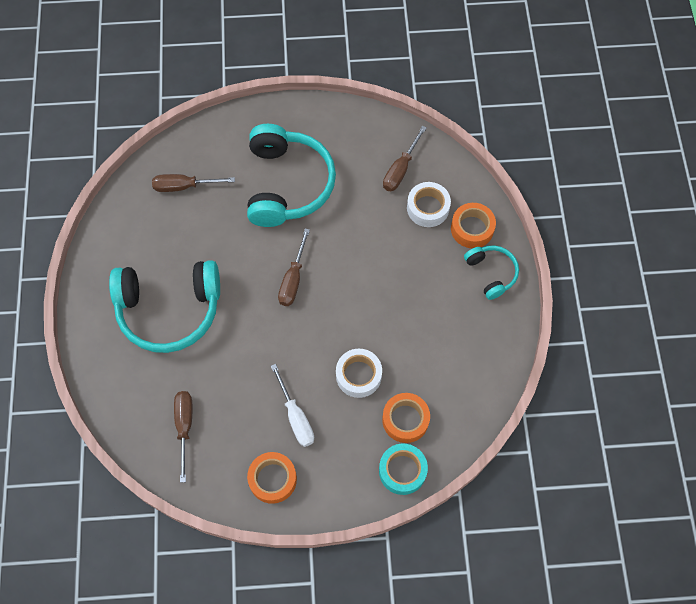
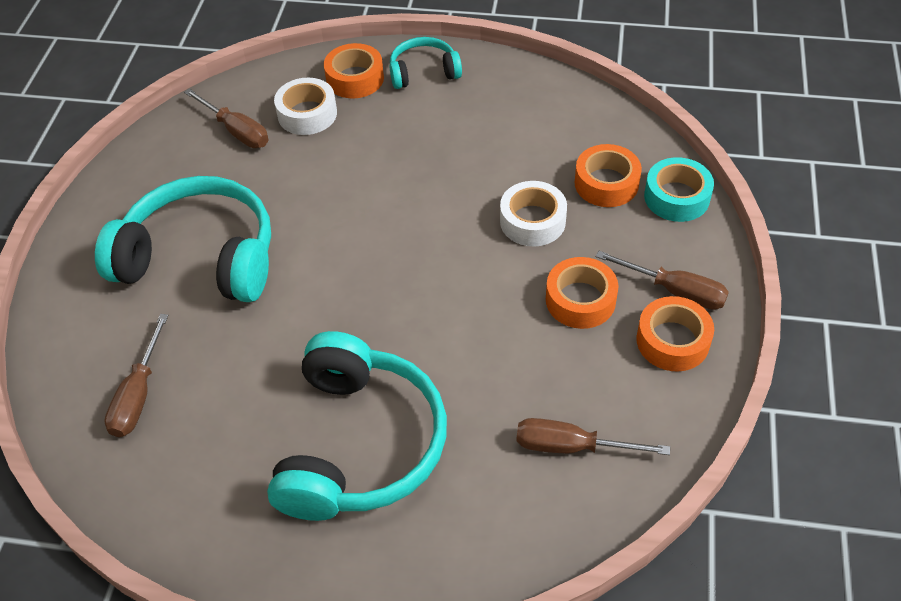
camera: 75 degrees left, 15 degrees down
white screwdriver [271,364,314,447] -> orange tape [546,257,618,329]
brown screwdriver [278,228,310,306] -> brown screwdriver moved to [596,251,729,310]

